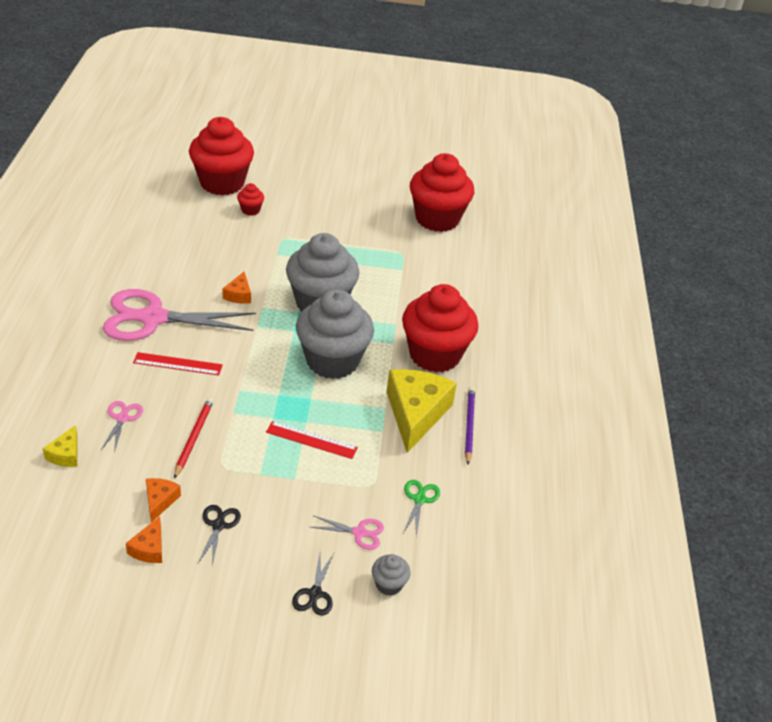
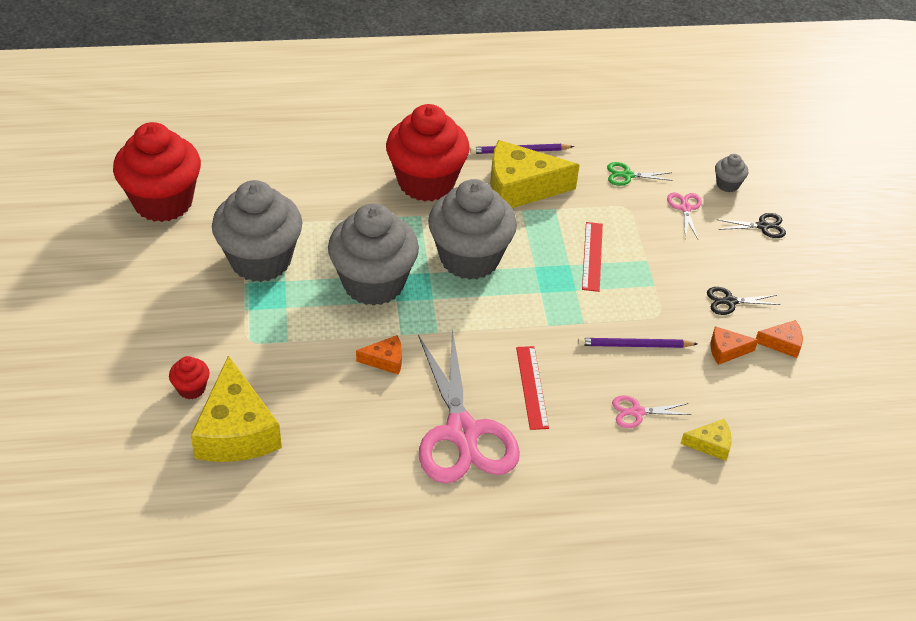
camera: 100 degrees left, 5 degrees up
red pencil [174,398,214,479] -> purple pencil [578,338,698,348]
red cupcake [189,117,254,195] -> none
none -> yellow cheese [191,355,282,462]
none -> grey cupcake [212,180,302,282]

